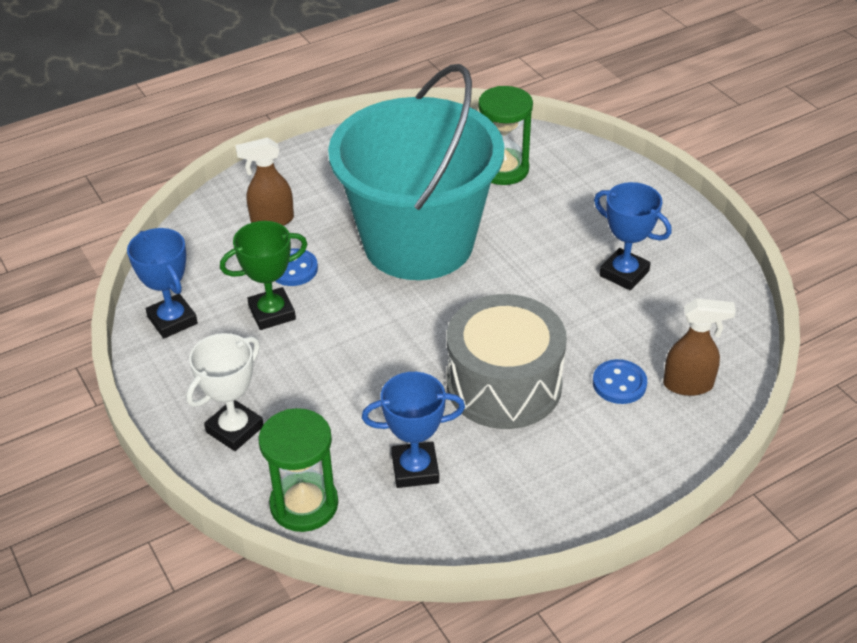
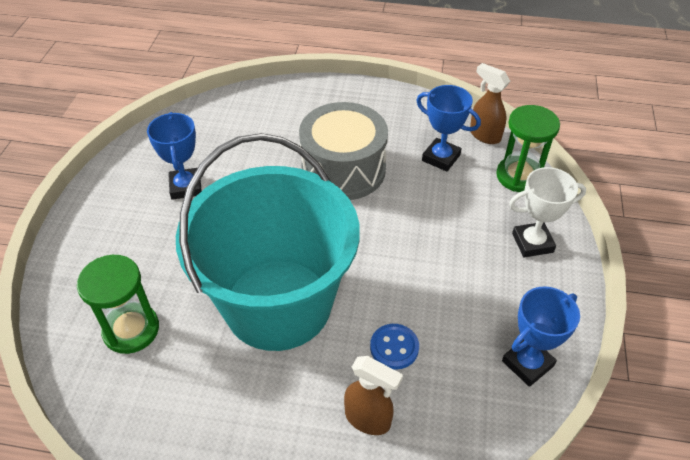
camera: 140 degrees left, 5 degrees up
blue trophy [127,228,198,339] -> blue trophy turned 45 degrees clockwise [502,286,580,387]
green trophy [220,221,307,330] -> none
blue button [593,359,647,404] -> none
brown spray bottle [663,298,736,396] -> brown spray bottle moved to [470,63,510,144]

